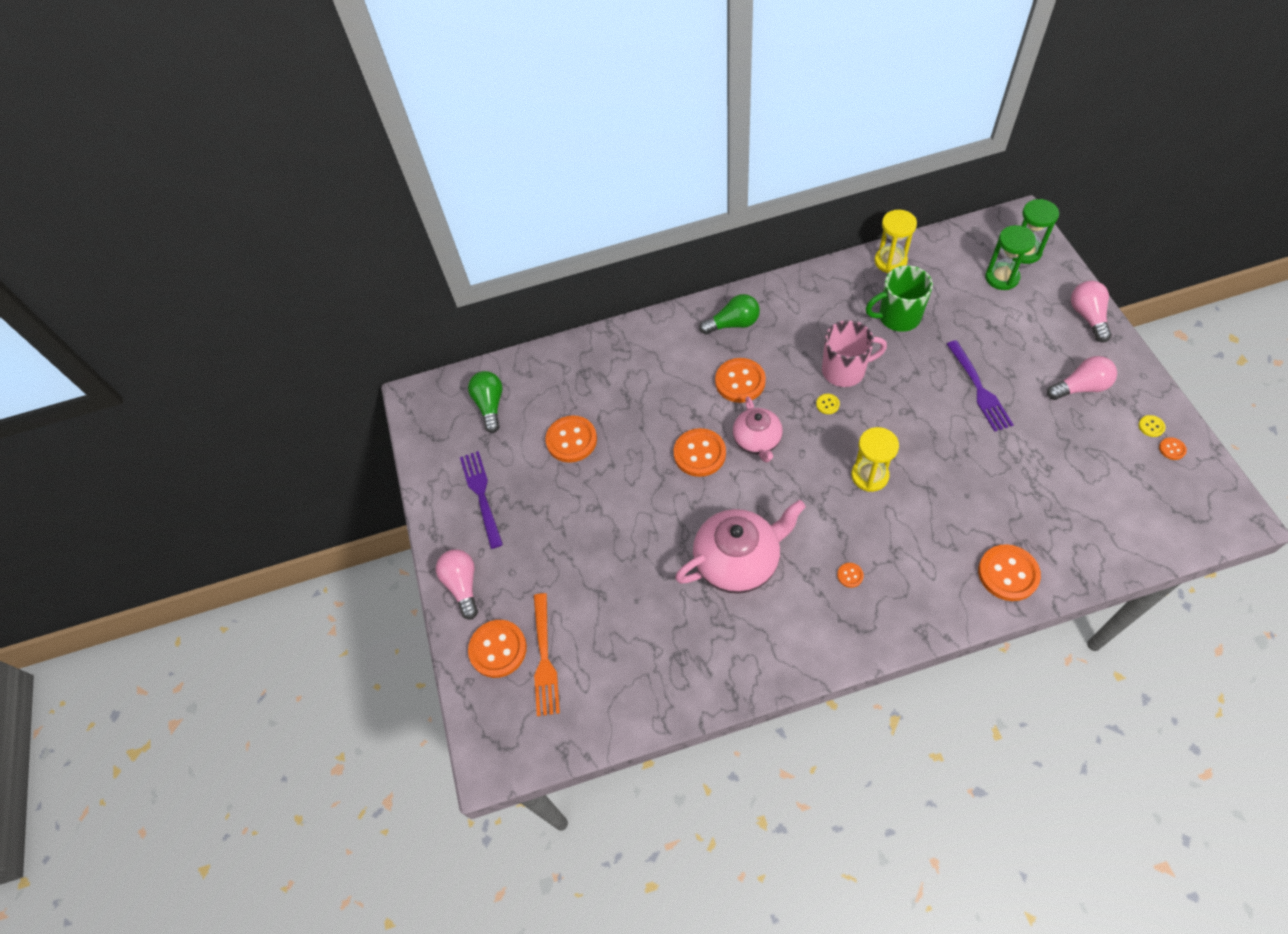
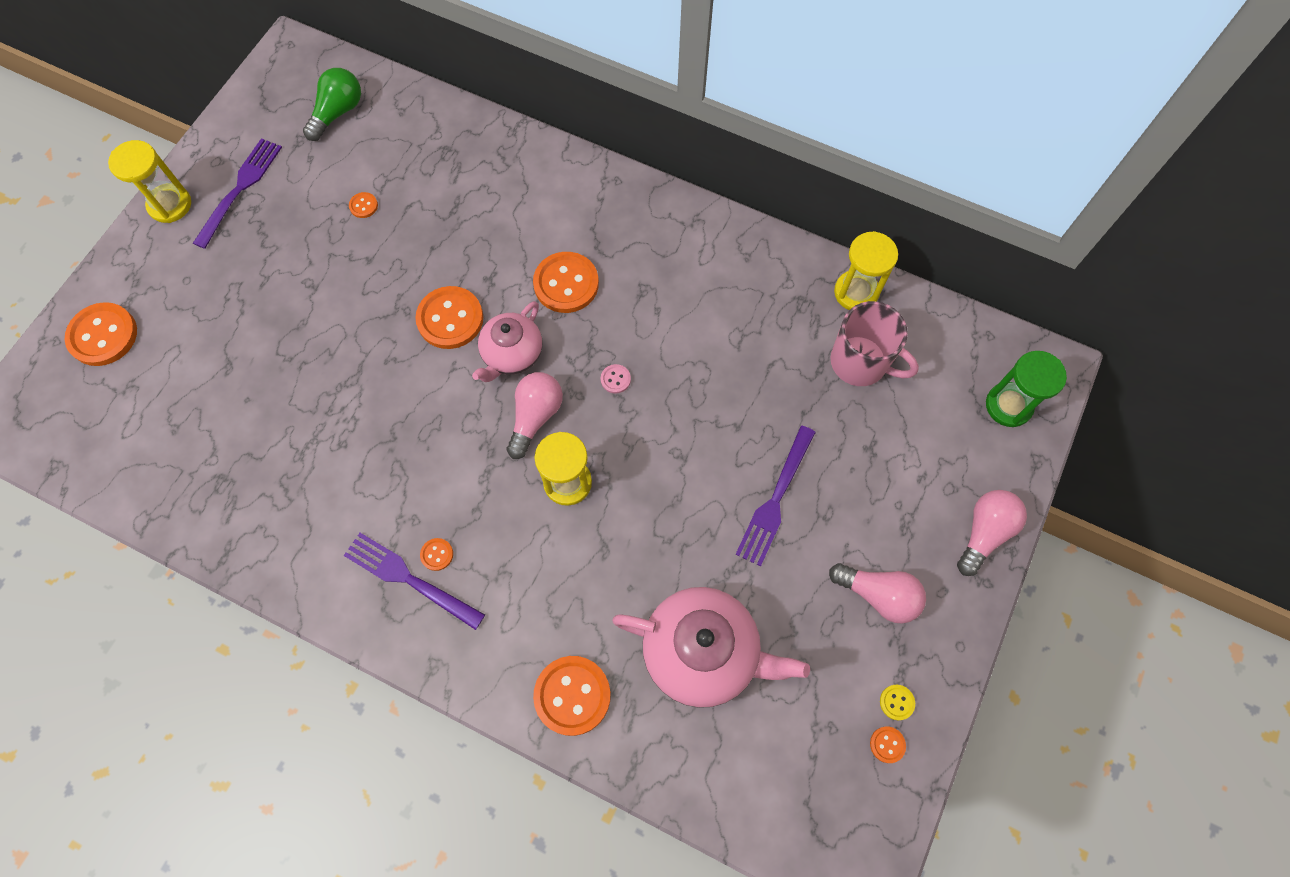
camera: 35 degrees right, 10 degrees up
pink light bulb [436,549,478,620] -> pink light bulb moved to [507,372,563,459]
orange fork [534,593,560,717] -> none
orange button [545,415,597,463] -> orange button [349,192,378,218], size x0.45
pink teapot [675,500,806,594] -> pink teapot moved to [612,587,810,708]
green light bulb [699,294,760,335] -> none
yellow button [816,394,840,414] -> pink button [601,364,631,394]
pink mug [822,320,887,387] -> pink mug moved to [830,301,919,386]
green mug [866,265,933,332] -> none
green hourglass [985,225,1036,290] -> none
none -> yellow hourglass [108,140,191,223]
none -> purple fork [343,533,485,630]

